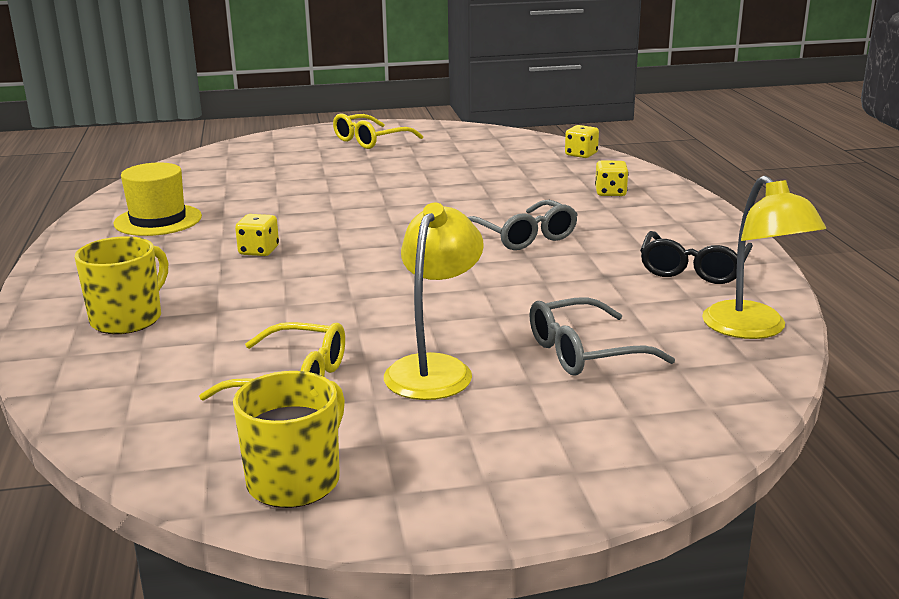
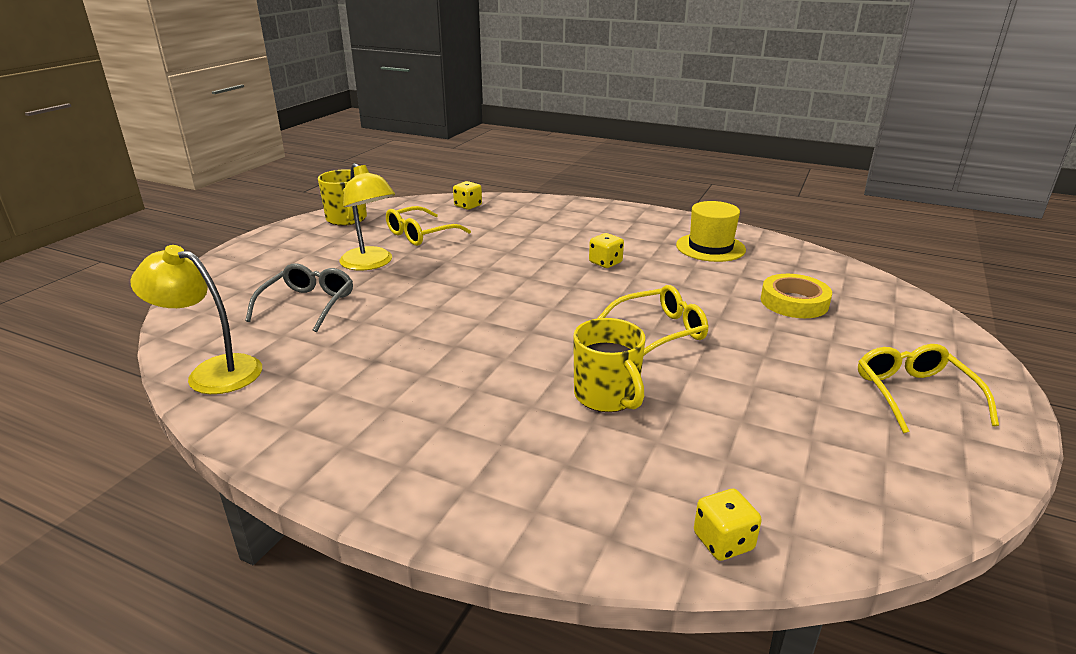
camera: 125 degrees right, 5 degrees up
yellow mug [75,236,168,334] -> yellow mug moved to [573,318,645,412]
grey glasses [468,200,578,250] -> none
yellow dice [595,161,629,196] -> yellow dice moved to [453,181,482,210]
black glasses [640,231,753,284] -> none
none -> yellow glasses [597,285,708,356]
none -> yellow tape [761,274,832,318]

